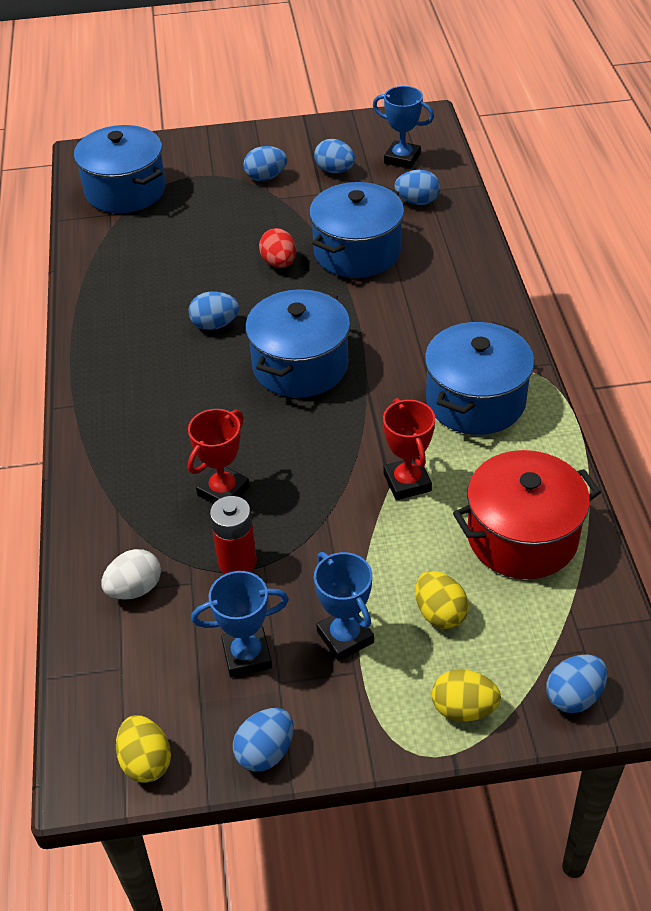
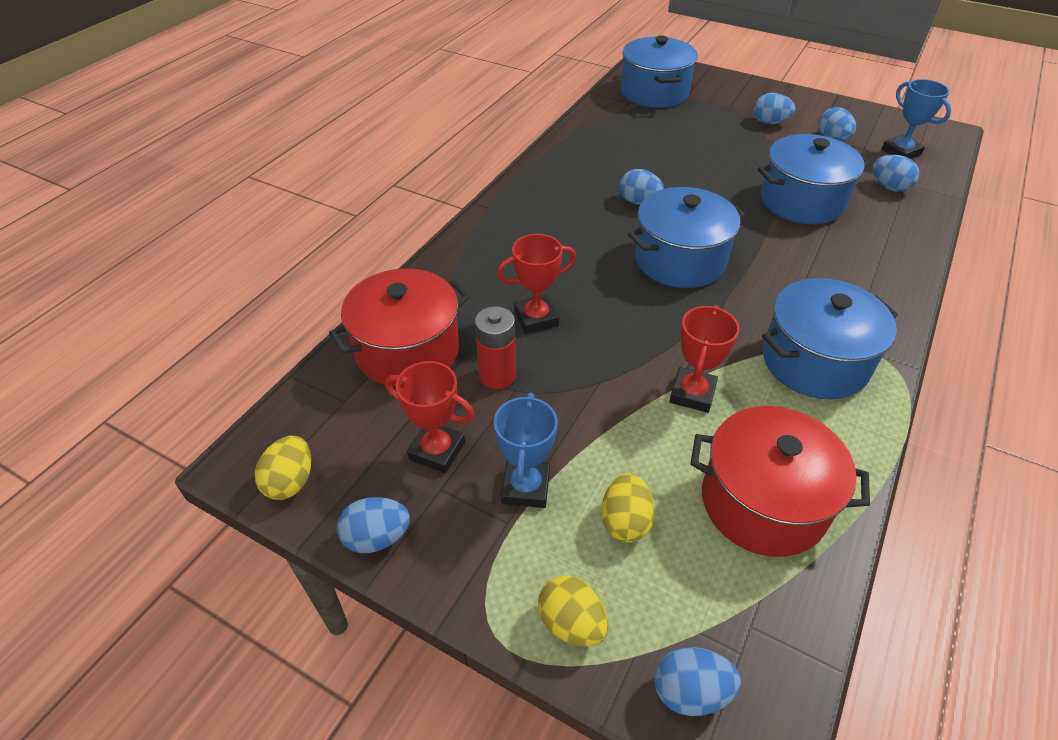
camera: 35 degrees right, 0 degrees up
white egg [101,549,161,600] -> red pot [329,268,470,387]
blue trophy [191,571,289,677] -> red trophy [385,361,475,473]
red egg [259,228,296,268] -> none

